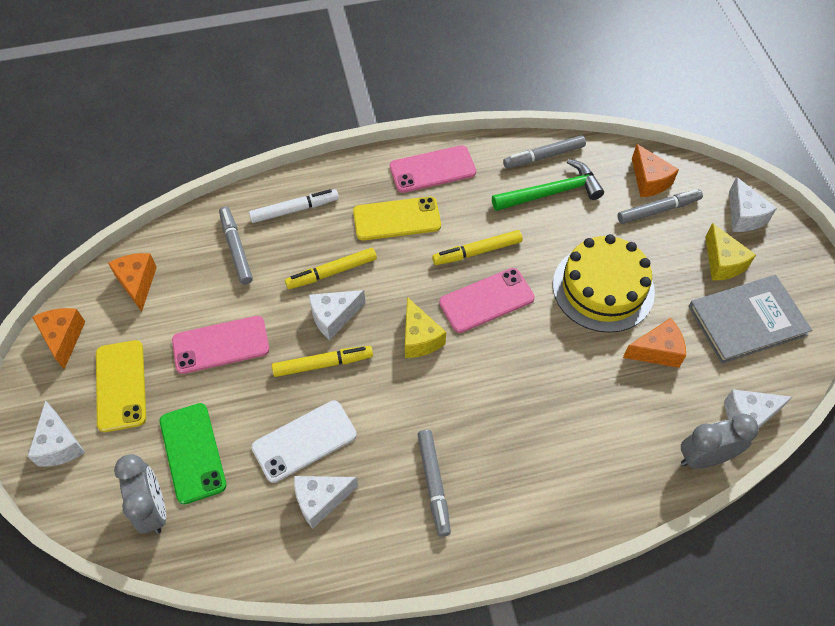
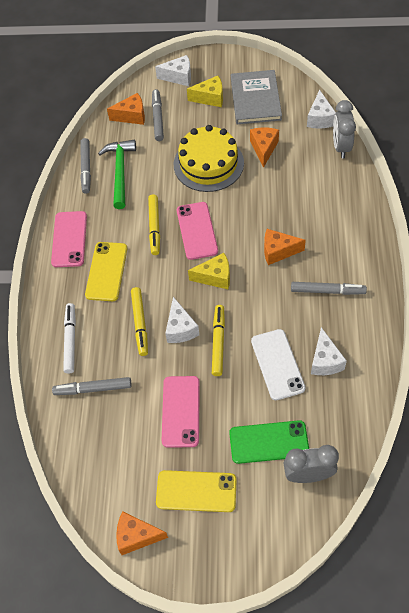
camera: 70 degrees left, 0 degrees up
white cheese [27,400,85,467] -> none
orange cheese [108,253,157,312] -> orange cheese moved to [264,229,306,265]

